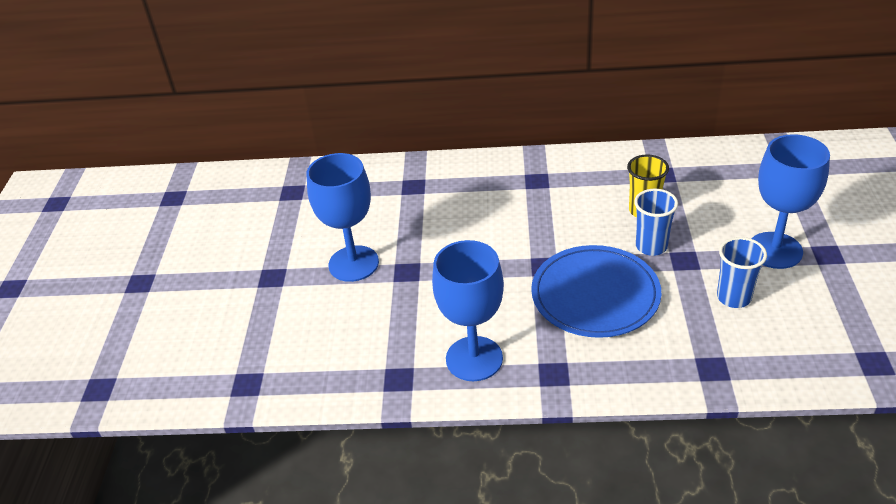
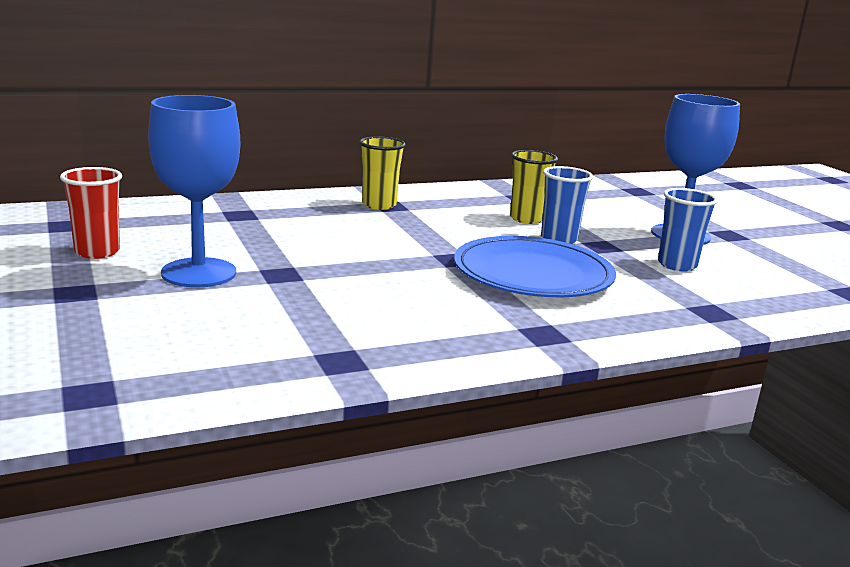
camera: 30 degrees left, 20 degrees down
blue goblet [432,240,504,381] -> none
none -> red cup [60,167,122,259]
none -> yellow cup [359,137,406,210]

